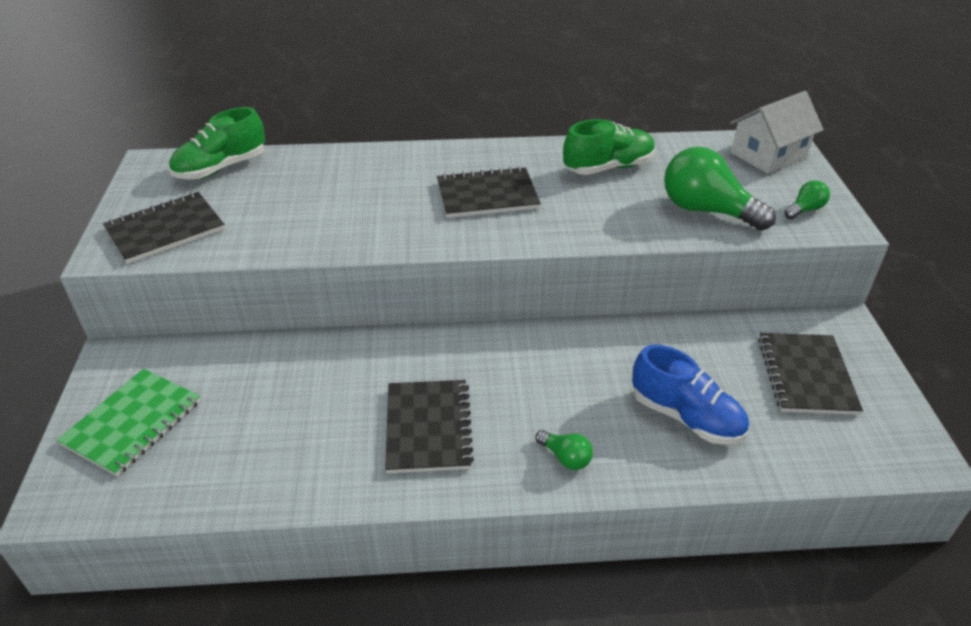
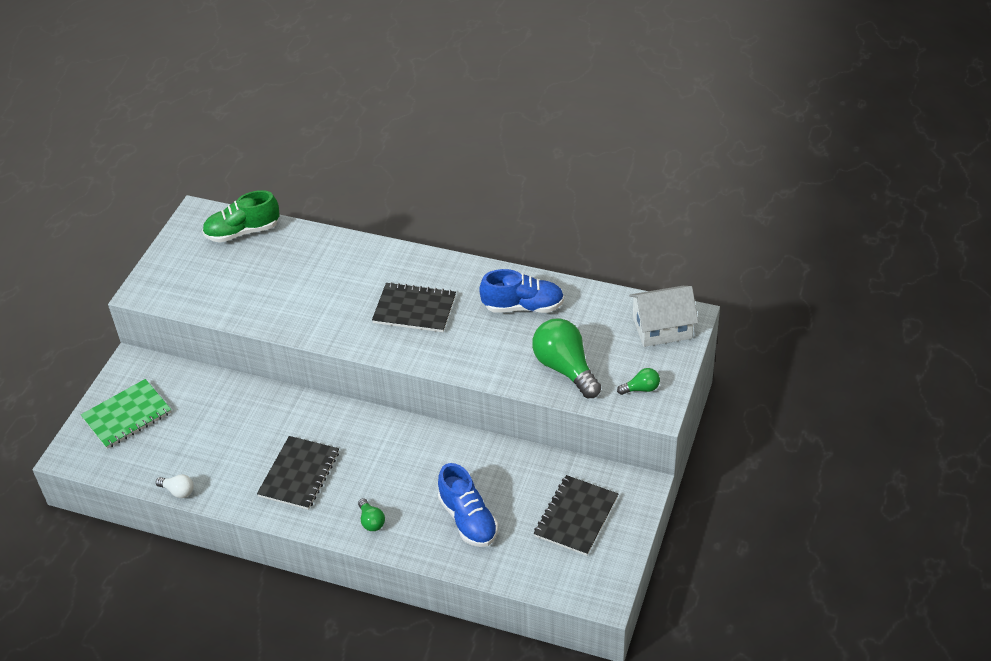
camera: 25 degrees right, 5 degrees up
black notebook [103,192,225,264] -> none
green shoe [563,119,655,175] -> blue shoe [479,269,564,313]
none -> white light bulb [156,474,194,498]

